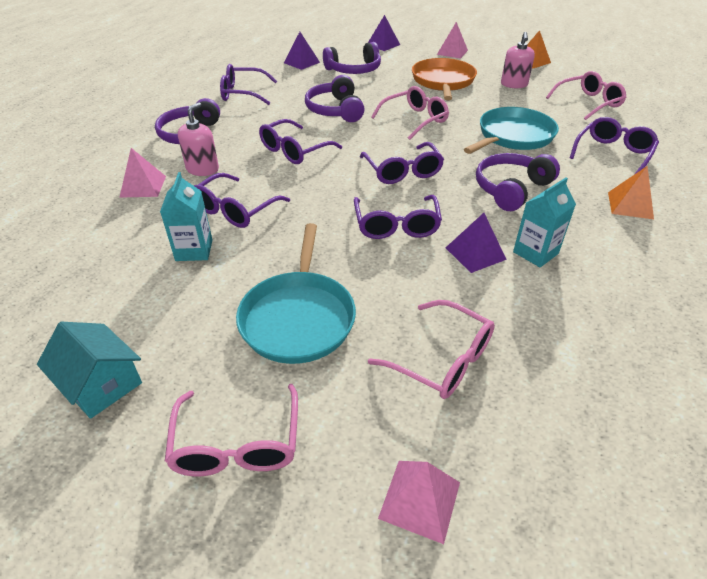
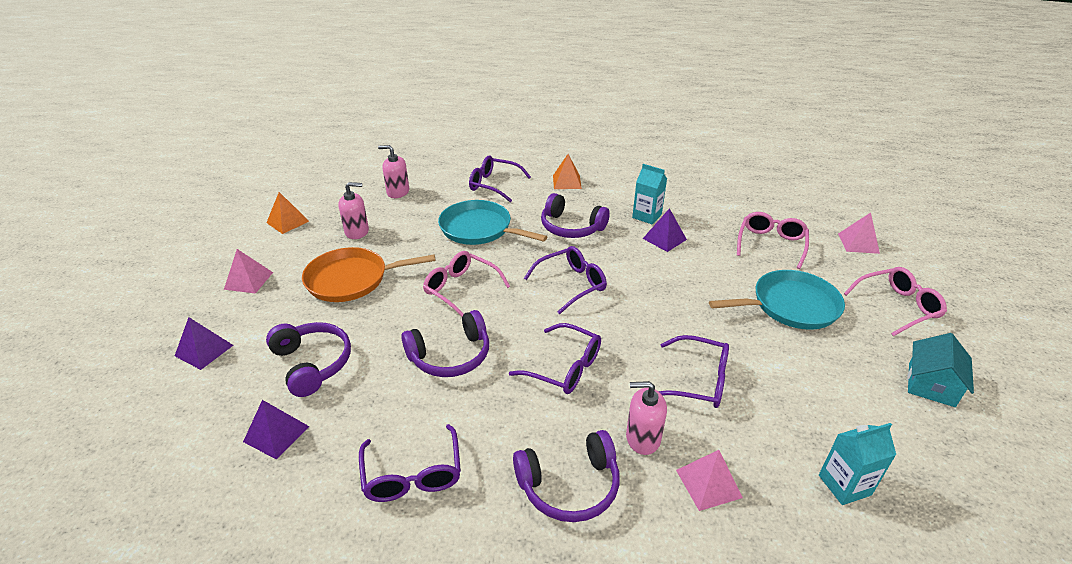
camera: 105 degrees left, 5 degrees down
turquoise carton [160,172,212,261] -> turquoise carton moved to [819,423,896,505]
purple glasses [354,195,442,239] -> none
pink glasses [546,71,627,120] -> pink soap dispenser [378,145,409,198]

